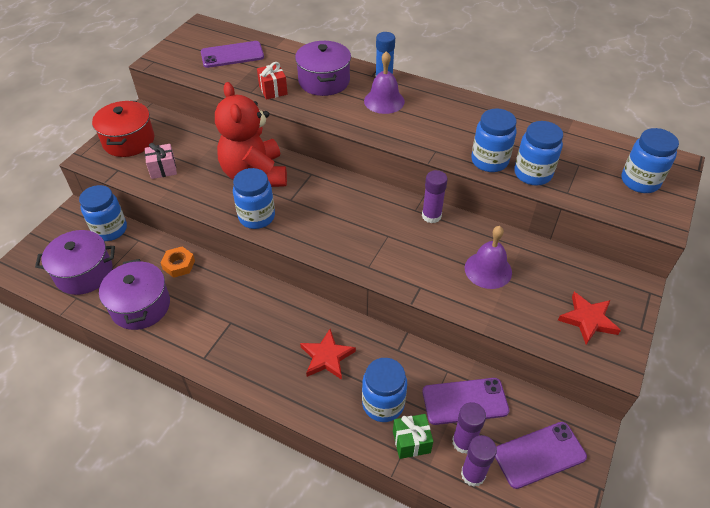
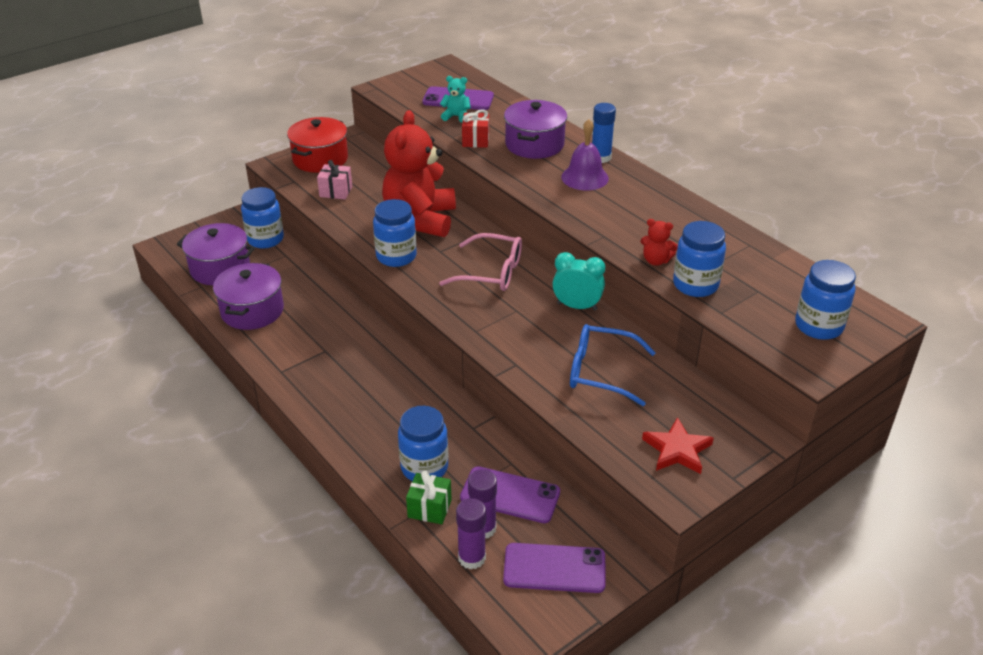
camera: 25 degrees right, 10 degrees down
orange nut [161,246,195,278] -> none
red star [300,329,356,380] -> none
purple glue stick [422,170,448,223] -> turquoise clock [552,252,605,311]
purple bell [465,226,512,289] -> blue glasses [570,324,656,406]
blue jar [471,108,517,172] -> red teddy bear [640,219,678,266]
none -> pink glasses [439,233,522,291]
none -> turquoise teddy bear [440,76,471,123]

